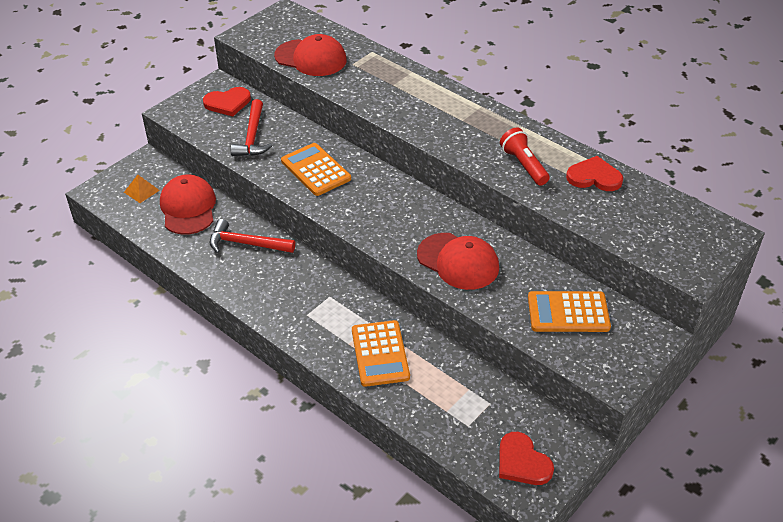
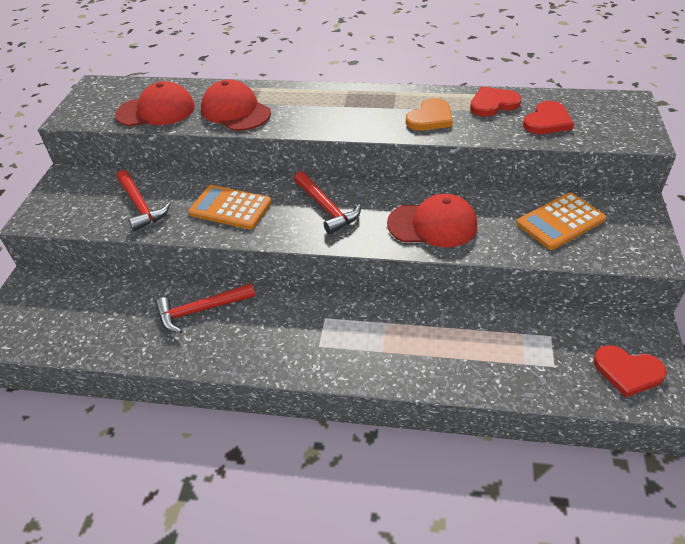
camera: 30 degrees left, 0 degrees up
orange pyramid [124,175,160,203] -> none
red cap [160,174,216,235] -> red cap moved to [201,79,271,131]
red heart [203,87,251,116] -> red heart moved to [523,101,574,134]
orange calculator [352,320,410,387] -> none
red flashlight [500,128,550,186] -> orange heart [406,98,453,130]
none -> red hammer [294,172,361,234]

